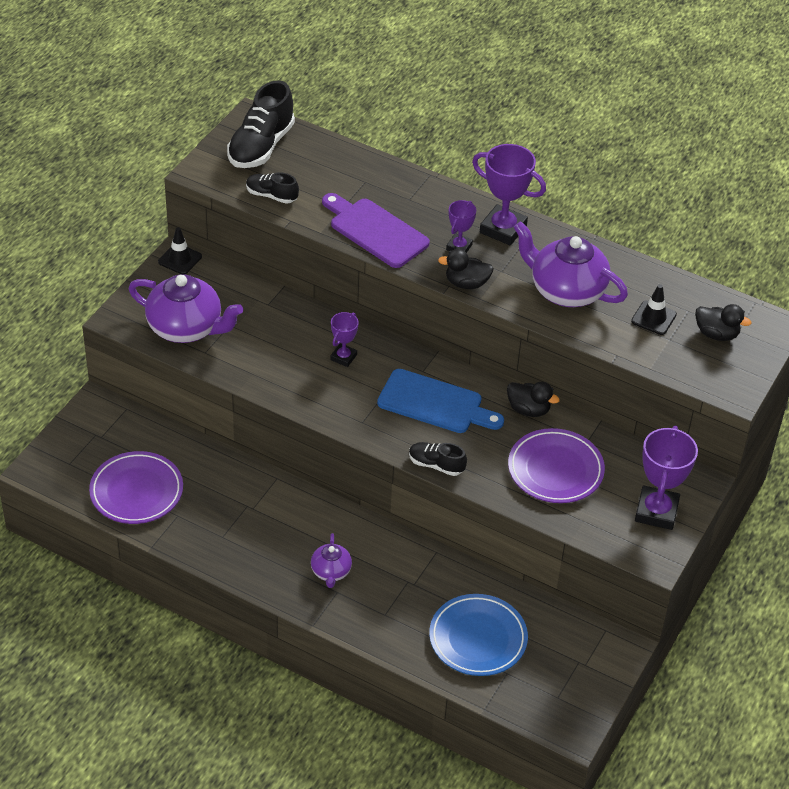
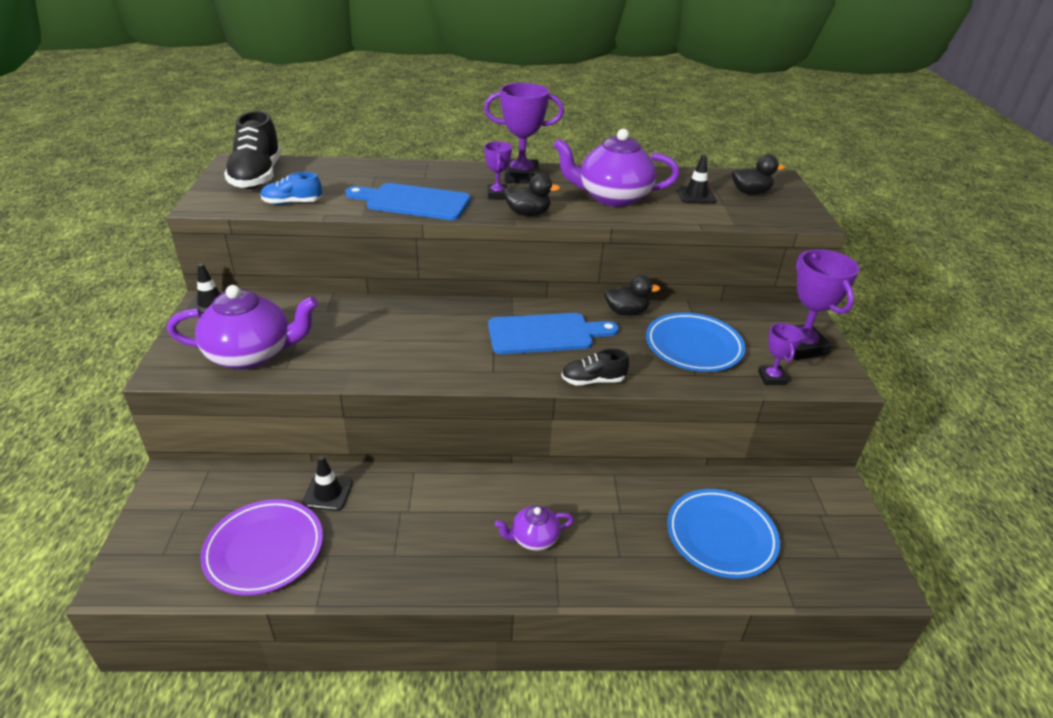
camera: 30 degrees left, 10 degrees down
black shoe [246,172,299,204] -> blue shoe [261,172,322,205]
purple teapot [311,533,352,588] -> purple teapot turned 105 degrees clockwise [495,506,574,551]
purple cutting board [322,193,430,268] -> blue cutting board [345,183,471,220]
purple trophy [330,312,359,367] -> purple trophy moved to [758,323,803,385]
black duck [438,249,494,289] -> black duck turned 150 degrees counterclockwise [503,173,560,216]
purple plate [508,428,605,503] -> blue plate [646,312,746,372]
none -> black traffic cone [302,456,353,511]

